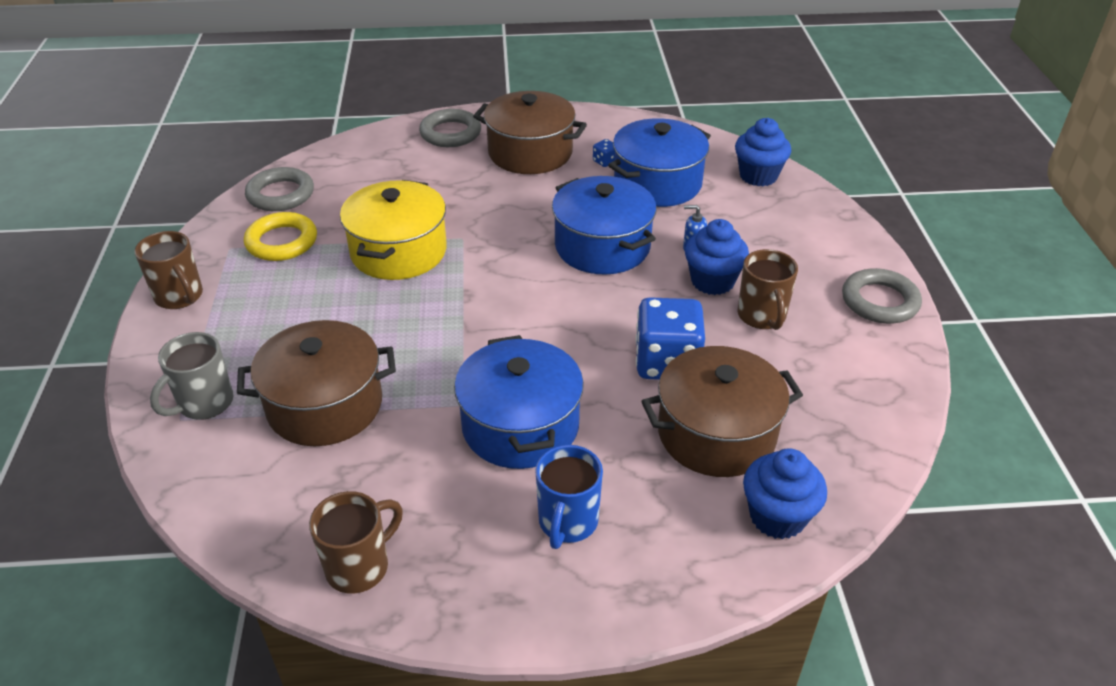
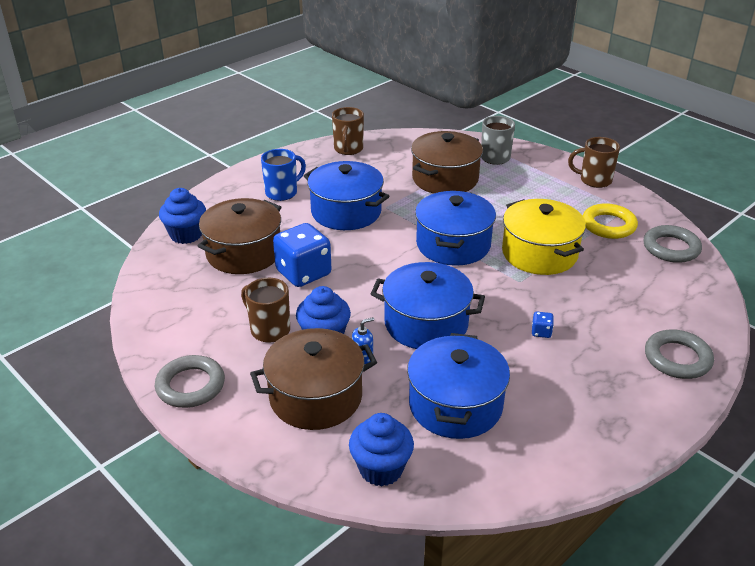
camera: 140 degrees right, 5 degrees down
brown pot [473,91,587,174] -> brown pot moved to [250,328,377,430]
blue mug [535,445,603,549] -> blue mug turned 75 degrees clockwise [261,149,306,201]
blue dice [593,139,615,167] -> blue dice moved to [532,312,554,338]
none -> blue pot [415,191,496,266]

